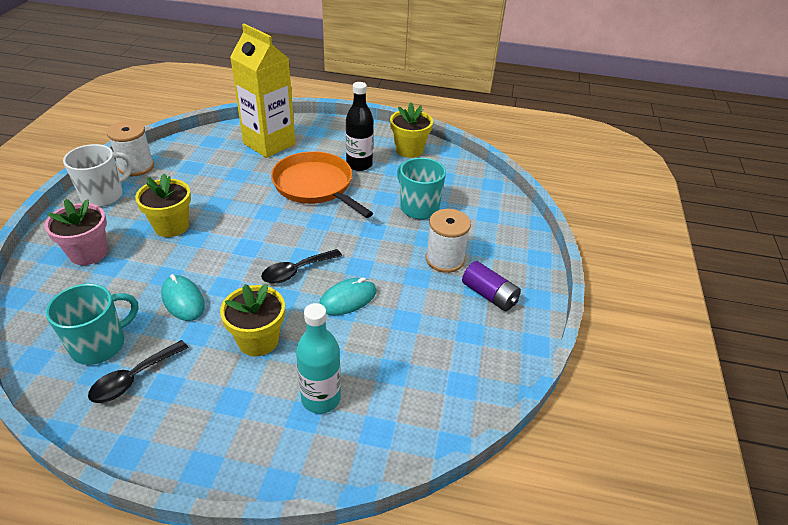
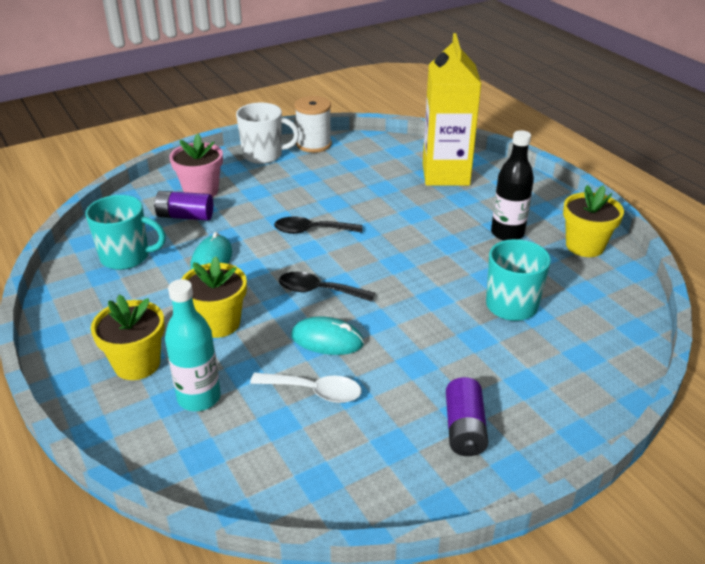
camera: 50 degrees right, 5 degrees down
black spoon [88,340,189,403] -> black spoon moved to [274,216,363,234]
yellow flower pot [135,174,191,237] -> yellow flower pot moved to [91,295,165,380]
orange pan [271,151,373,218] -> none
white spool [426,209,471,273] -> none
none -> purple battery [154,191,213,221]
none -> white spoon [250,373,361,403]

